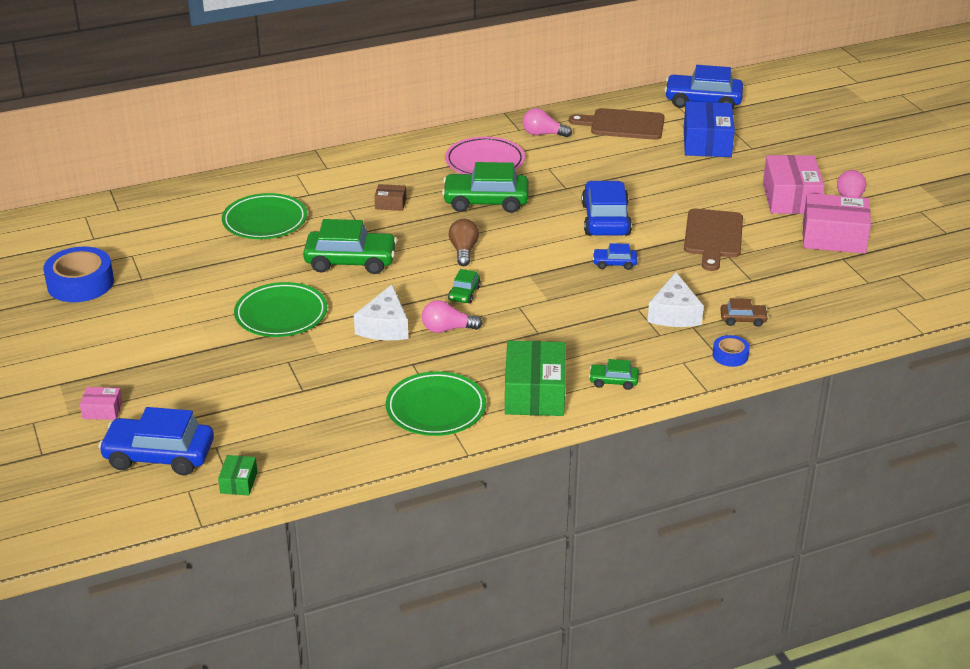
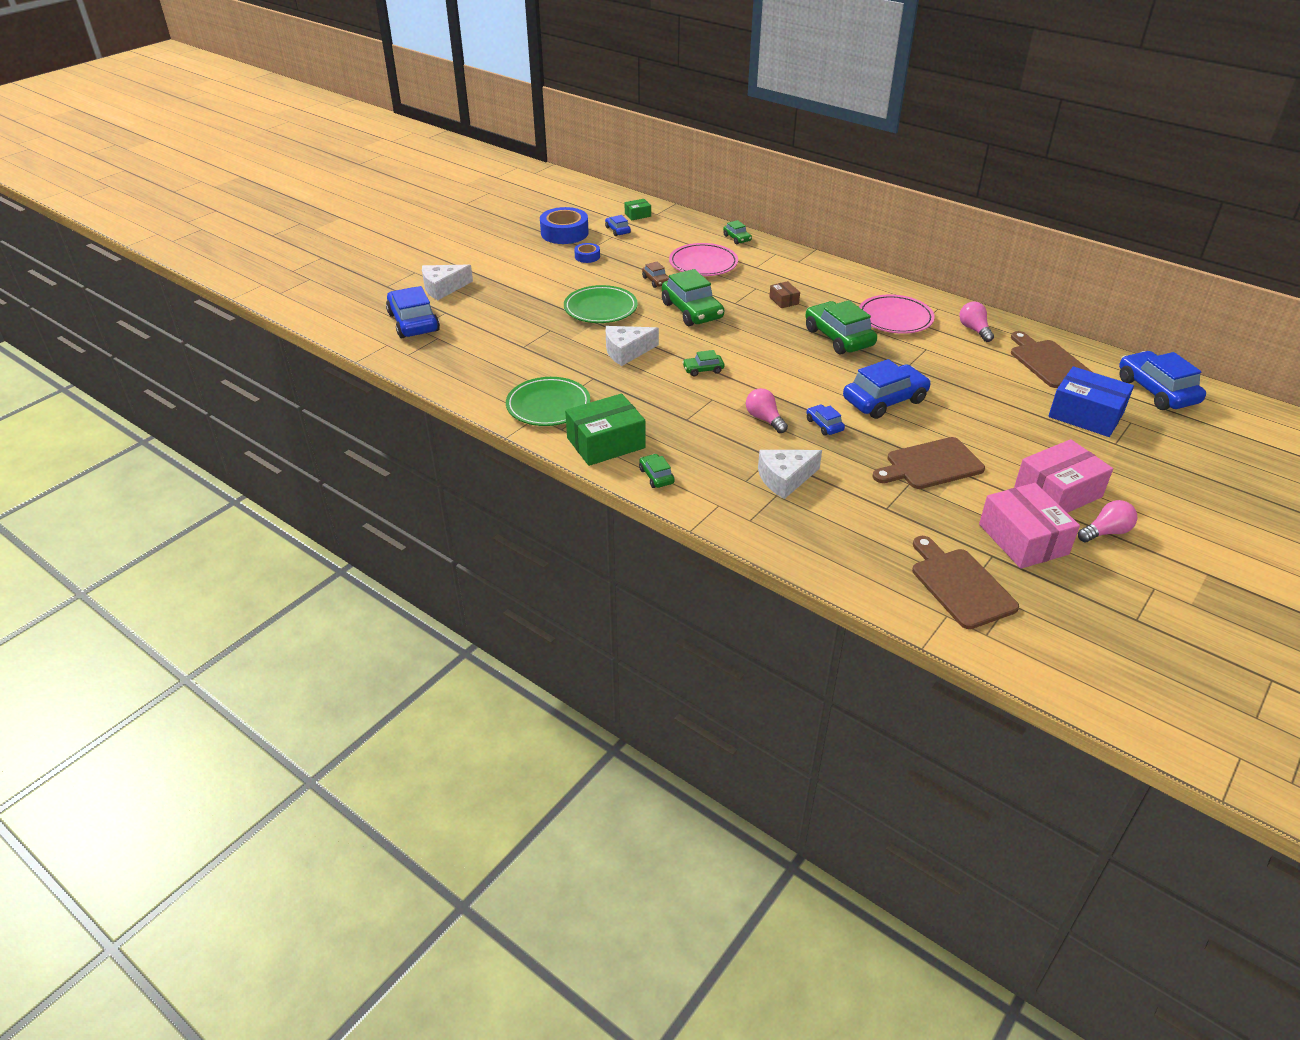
camera: 60 degrees right, 5 degrees up
pink box [80,387,123,420] -> white cheese [422,265,473,300]
green box [218,455,257,496] -> green box moved to [625,199,651,220]
green plate [222,193,307,239] -> pink plate [669,243,738,276]
pink light bulb [422,300,483,333] -> pink light bulb moved to [746,388,788,433]
brown light bulb [449,219,479,266] -> none
blue box [684,102,735,157] -> blue box turned 60 degrees clockwise [1048,366,1134,437]
blue tape [712,335,750,367] -> blue tape moved to [574,243,600,263]
brown car [720,298,769,327] -> brown car moved to [642,261,669,288]
none -> blue car [605,215,631,236]
none -> green car [723,220,752,244]
none -> brown cutting board [912,536,1019,629]

